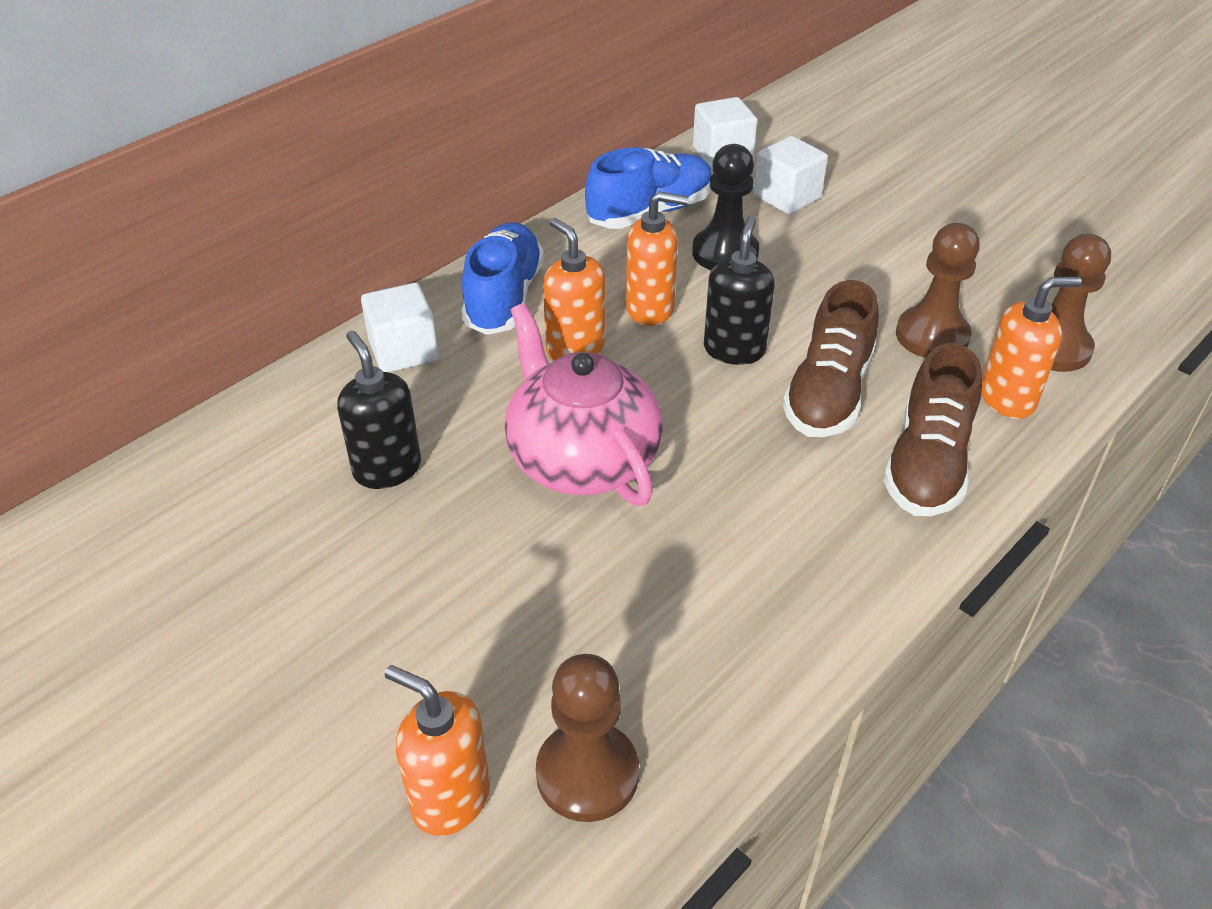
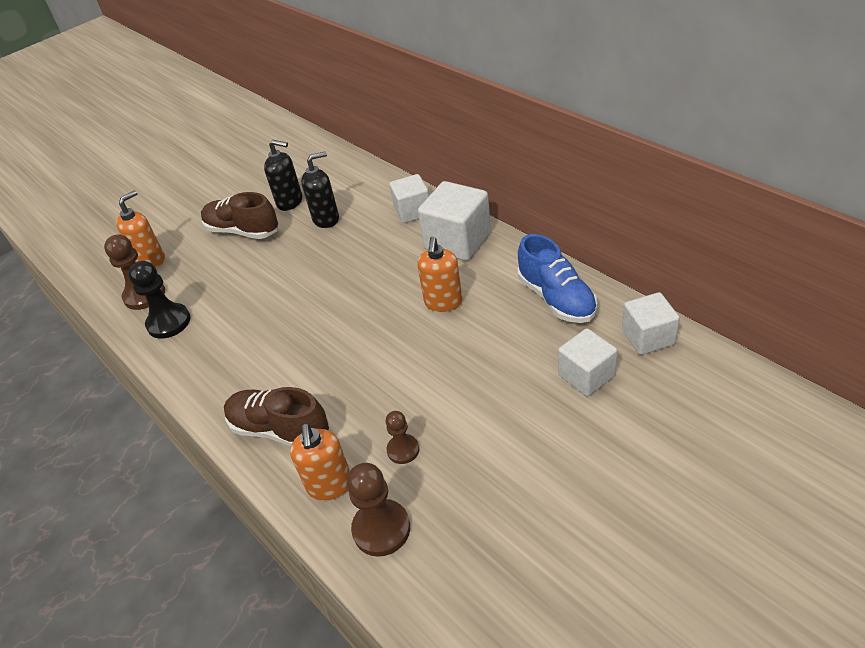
camera: 100 degrees right, 0 degrees up
blue shoe [462,222,544,335] -> white cube [418,181,491,261]
pink teapot [505,303,663,506] -> none
orange soap dispenser [543,218,605,361] -> none
black pawn [692,144,759,270] -> black pawn moved to [128,261,191,339]
black soap dispenser [704,216,774,365] -> black soap dispenser moved to [264,140,302,211]
brown shoe [783,280,879,437] -> brown shoe moved to [201,192,279,239]
brown pawn [896,223,980,358] -> brown pawn [385,411,419,464], size x0.61

